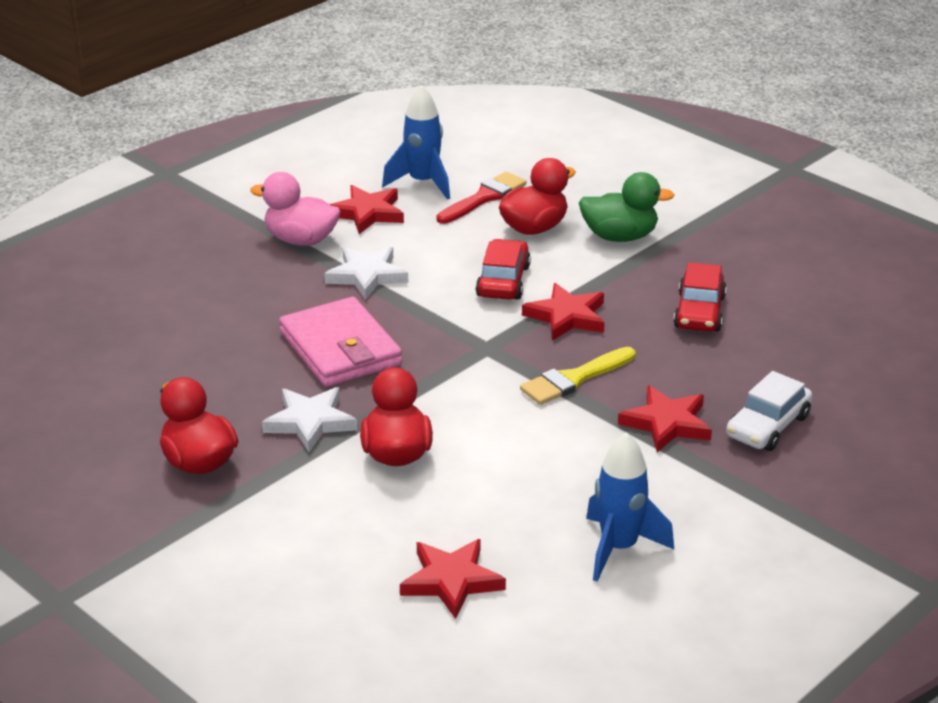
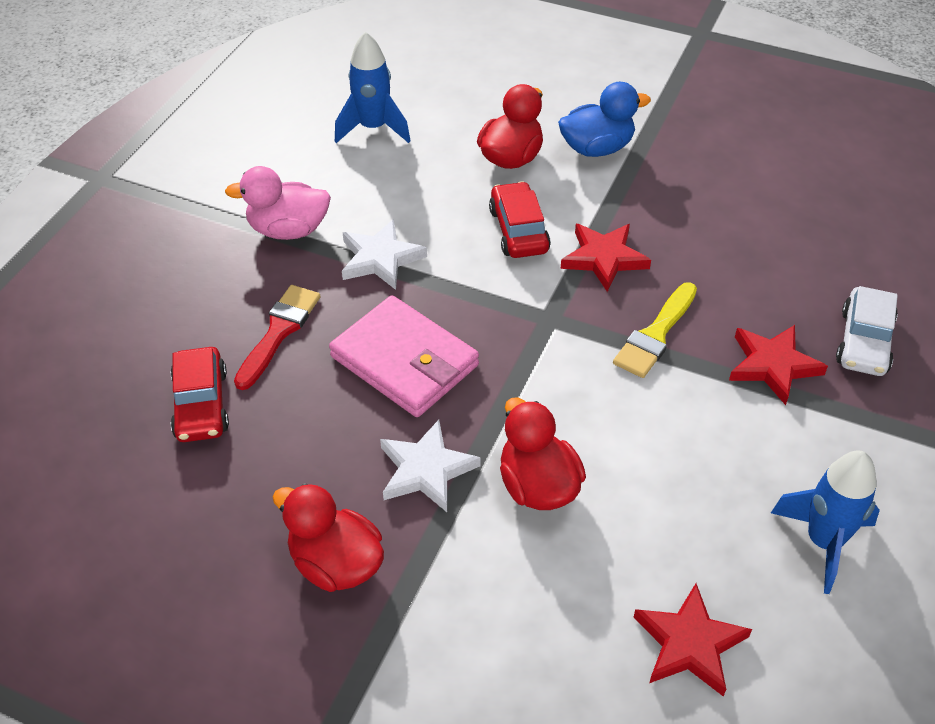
camera: 20 degrees left, 15 degrees up
red star [329,185,404,234] -> none
red brush [436,172,526,224] -> red brush moved to [234,285,321,390]
green duck [579,172,674,242] -> blue duck [558,82,651,157]
red car [673,263,727,332] -> red car moved to [170,347,229,442]

